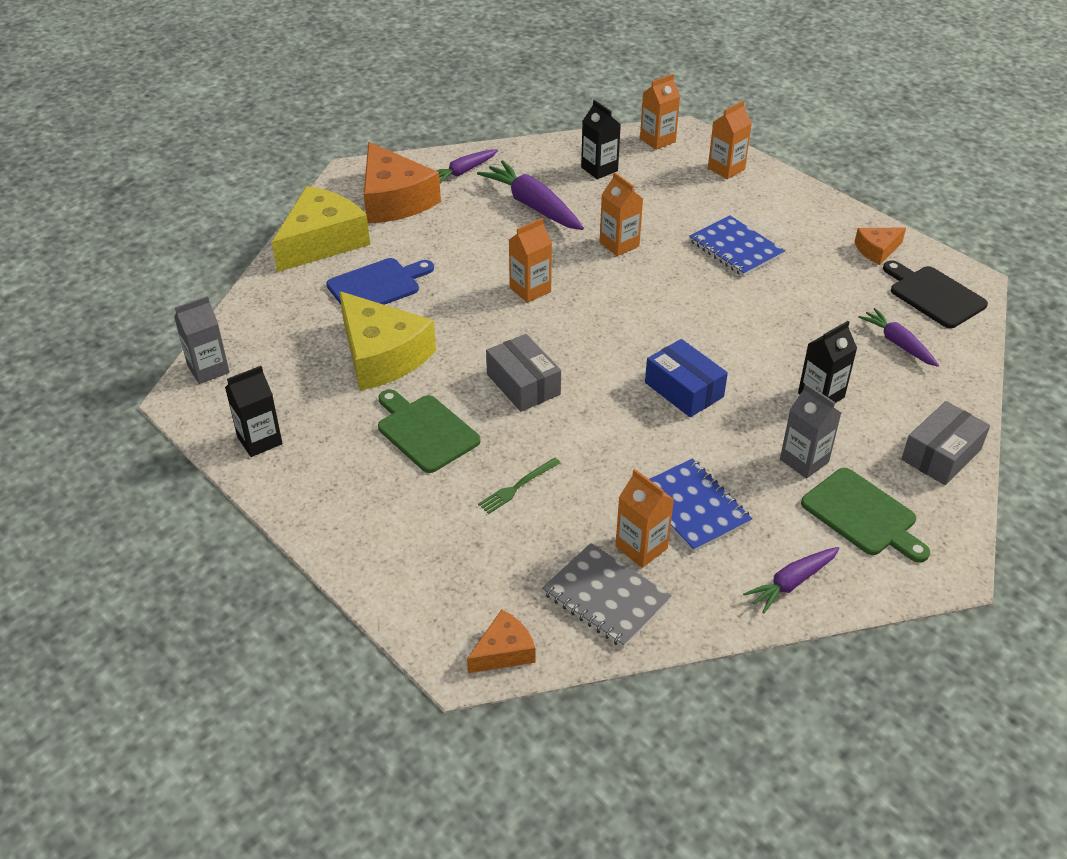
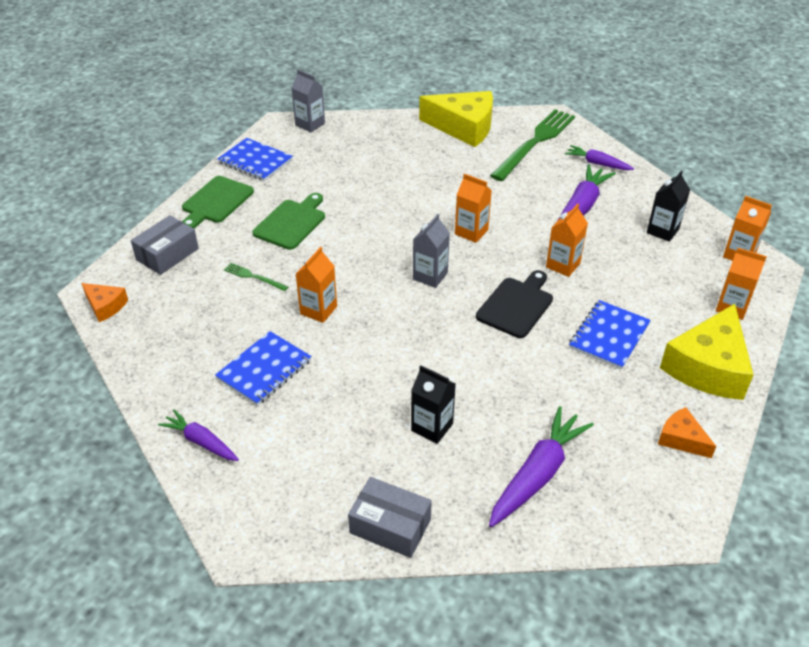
camera: 70 degrees right, 0 degrees up
black carton [225,366,283,457] -> blue notebook [217,138,293,181]
blue cutting board [326,258,434,305] -> none
yellow cheese [339,291,436,391] -> yellow cheese moved to [660,304,754,400]
orange cheese [364,142,441,223] -> green fork [490,109,575,181]
grey box [486,334,561,412] -> grey box moved to [131,215,199,275]
grey notebook [542,543,672,648] -> none
orange carton [616,469,674,568] -> orange carton moved to [296,247,337,323]
blue box [645,339,728,417] -> none
grey carton [780,383,841,478] -> grey carton moved to [413,214,450,288]
green cutting board [801,468,930,563] -> green cutting board moved to [182,176,254,228]
purple carrot [858,308,939,367] -> purple carrot [489,406,594,527], size x1.65
black cutting board [883,260,988,328] -> black cutting board moved to [476,270,553,338]

